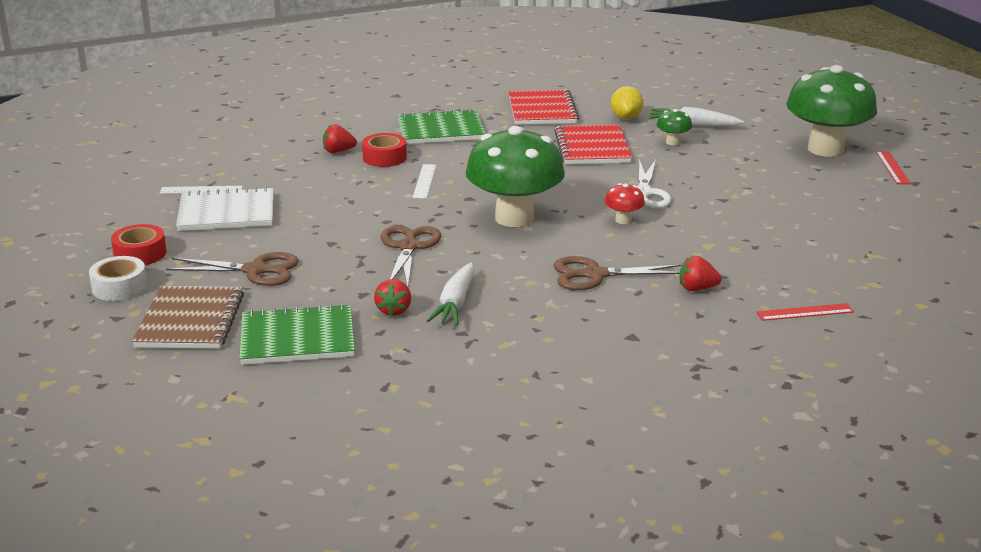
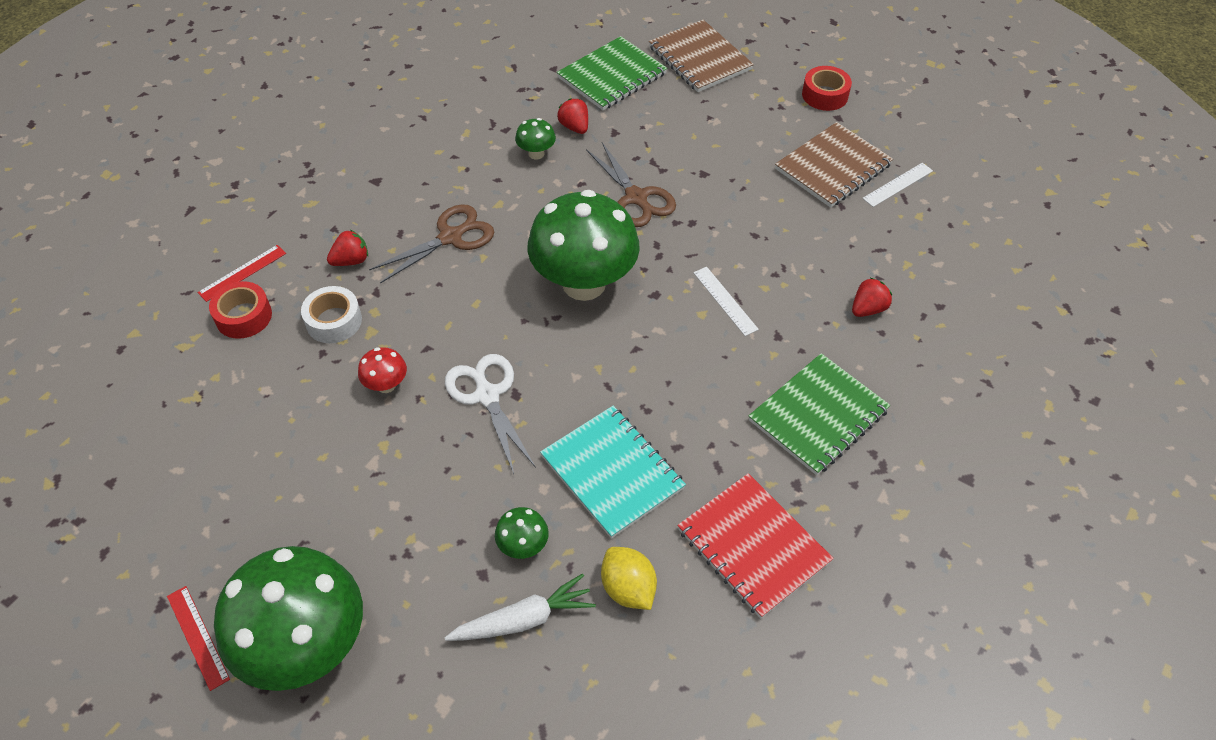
camera: 145 degrees right, 25 degrees up
white tape [89,256,147,301] -> white tape moved to [301,286,362,343]
brown scissors [166,252,299,286] -> none
white notebook [176,186,274,231] -> brown notebook [775,122,893,208]
red tape [362,133,407,167] -> red tape moved to [209,281,272,339]
white carrot [427,262,474,325] -> green mushroom [515,118,556,160]
red notebook [554,125,632,164] -> turquoise notebook [540,406,686,539]
red mushroom [604,183,645,224] -> red mushroom moved to [358,347,407,393]

